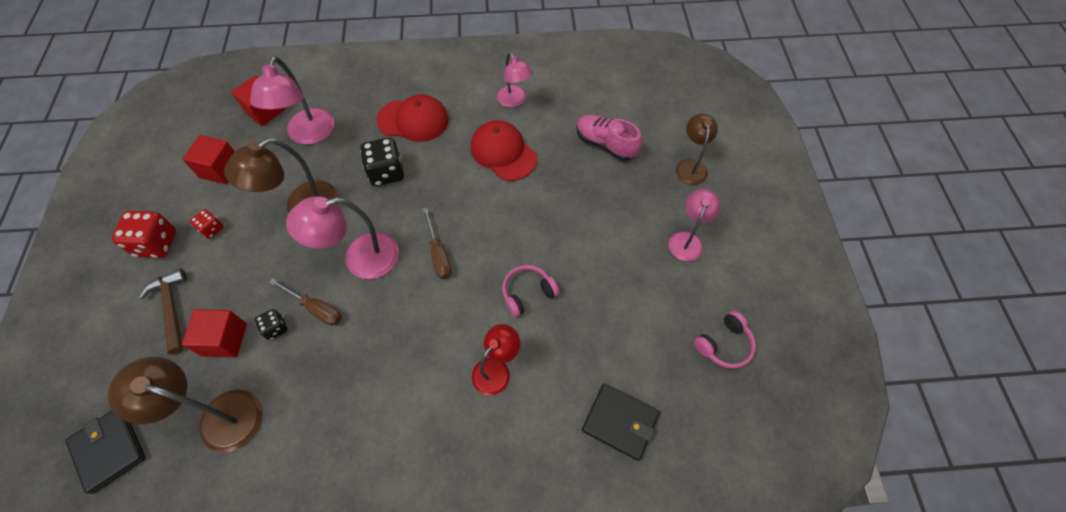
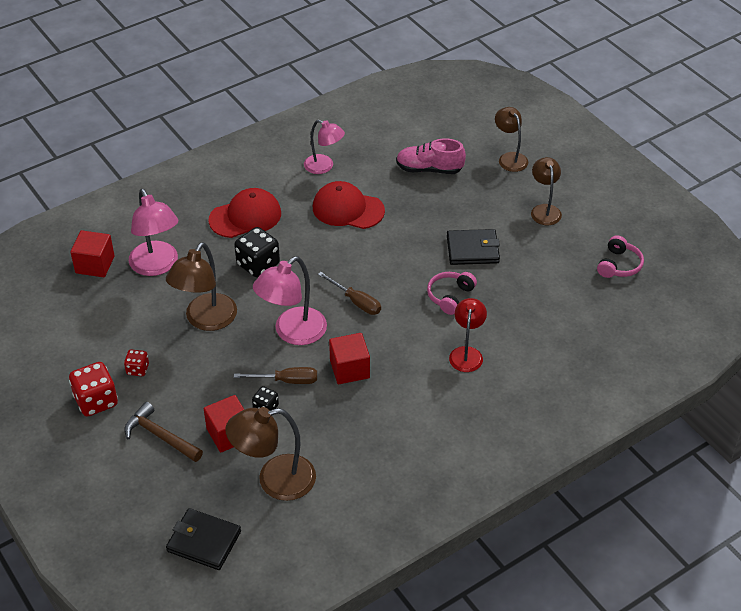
camera: 30 degrees left, 15 degrees down
red cube [182,135,235,184] -> red cube moved to [329,333,370,384]
black wallet [582,383,660,461] -> black wallet moved to [447,229,500,265]
pink lamp [669,189,721,261] -> brown lamp [531,157,562,225]

